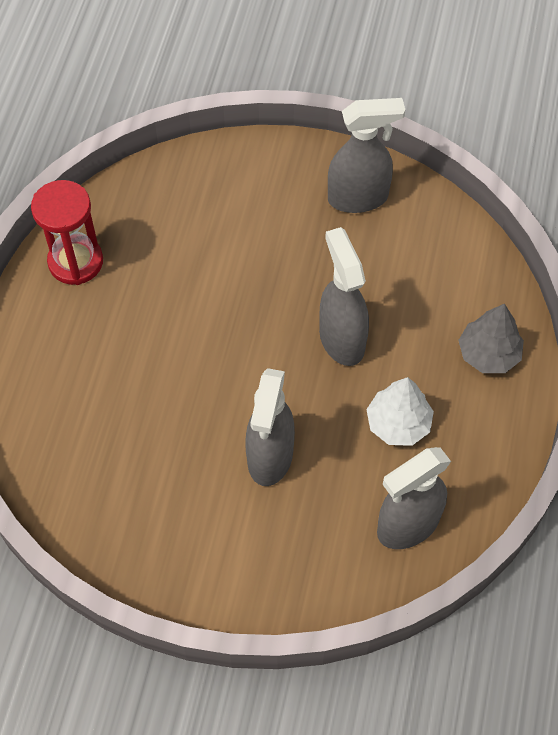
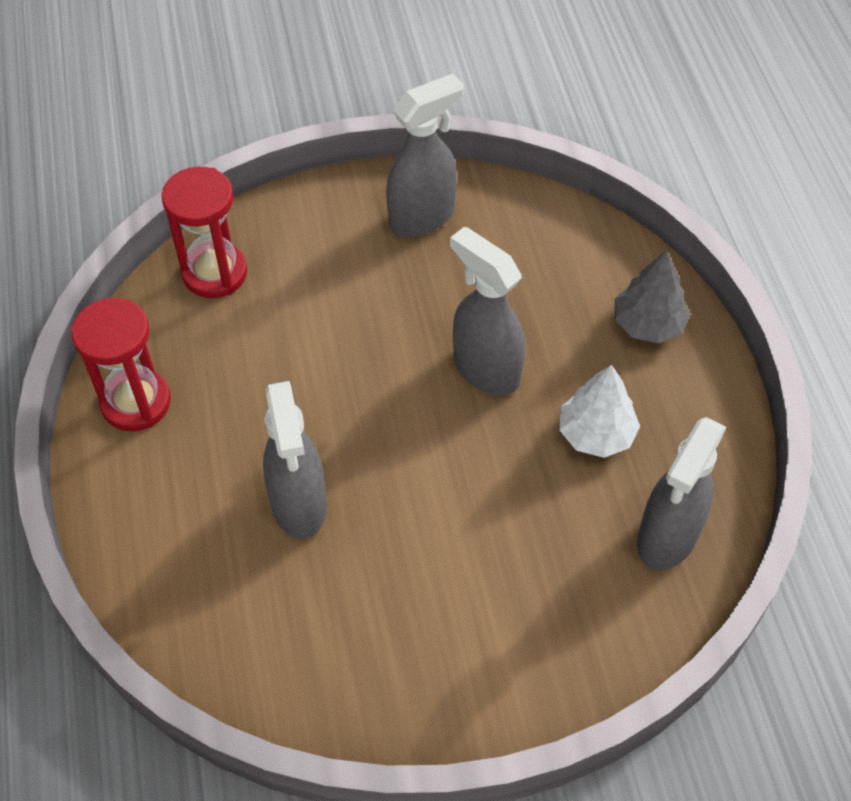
camera: 25 degrees left, 5 degrees down
grey spray bottle [245,368,295,486] -> grey spray bottle moved to [263,381,327,539]
none -> red hourglass [161,167,247,298]

